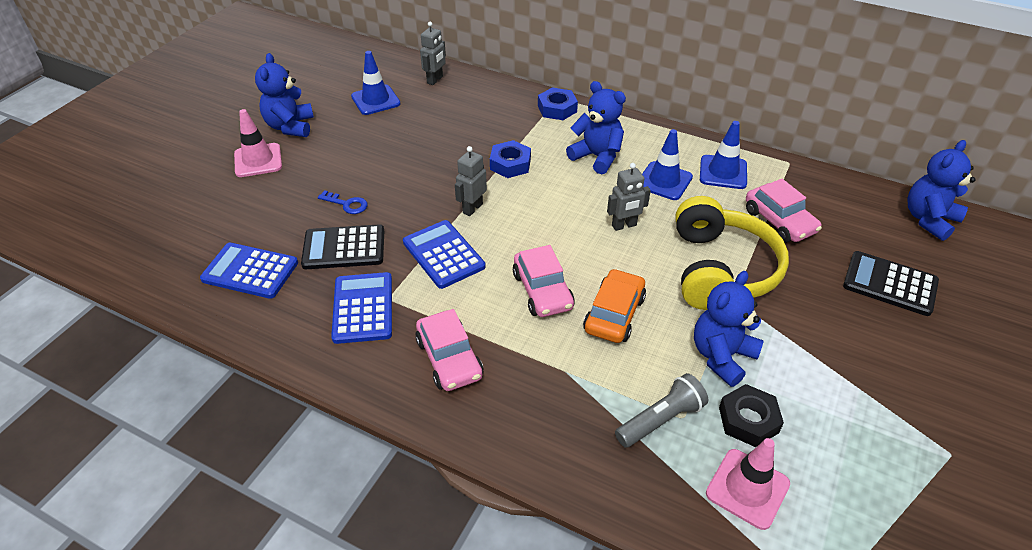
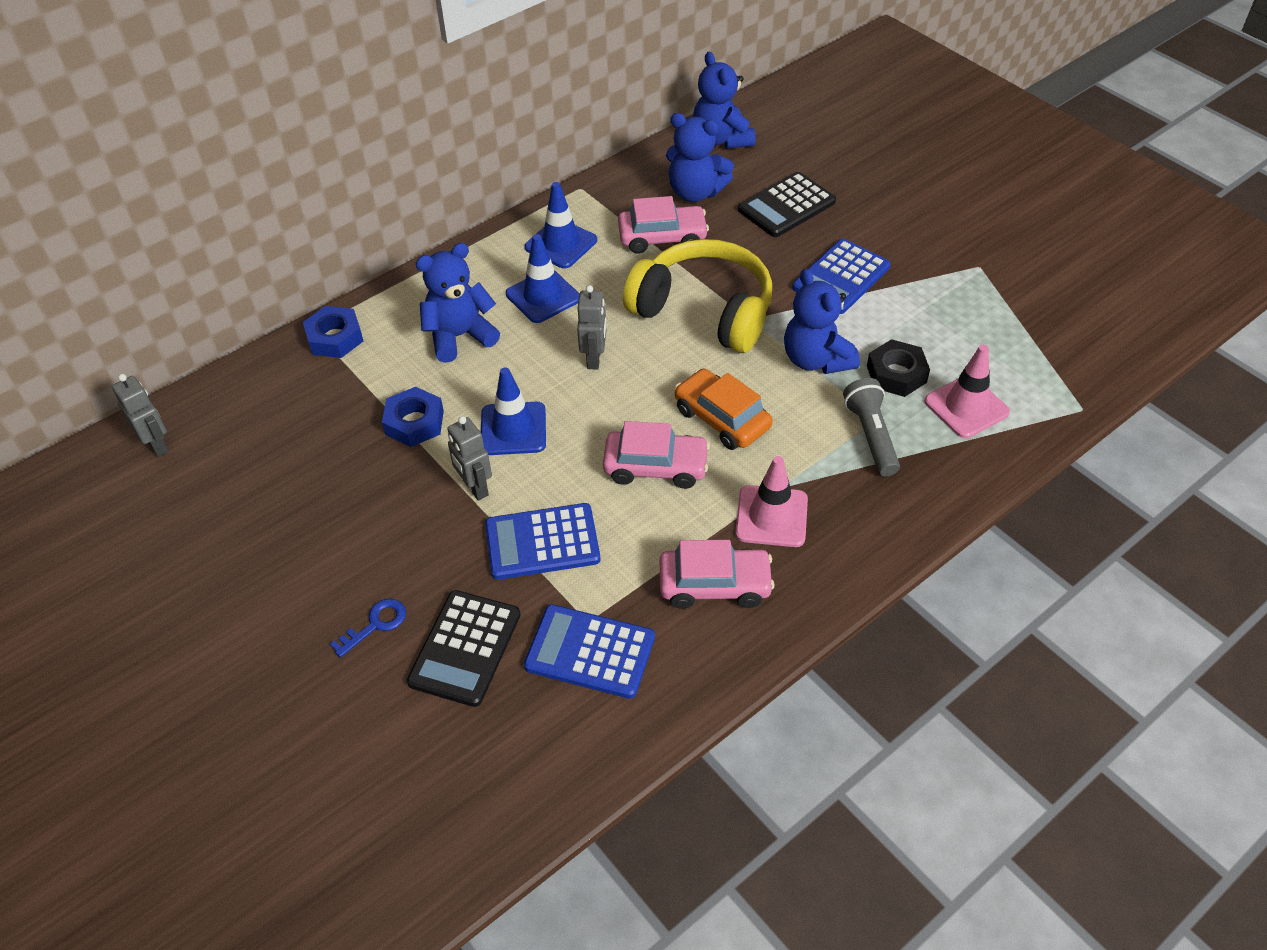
camera: 65 degrees left, 5 degrees up
blue calculator [200,243,298,299] -> blue calculator moved to [792,239,891,314]
pink traffic cone [234,109,282,177] -> pink traffic cone moved to [735,456,808,547]
blue teddy bear [255,53,314,137] -> blue teddy bear moved to [666,113,734,202]
blue traffic cone [351,51,401,115] -> blue traffic cone moved to [481,367,546,455]

